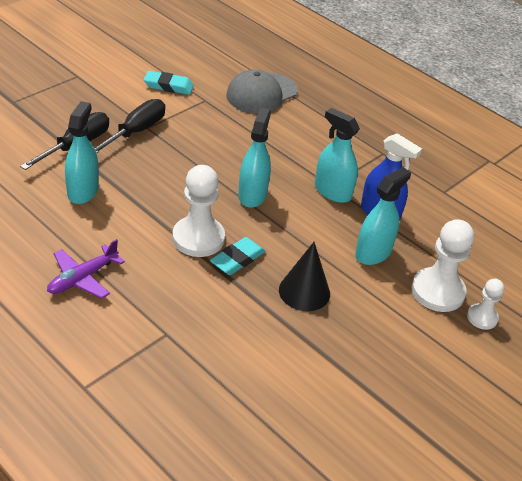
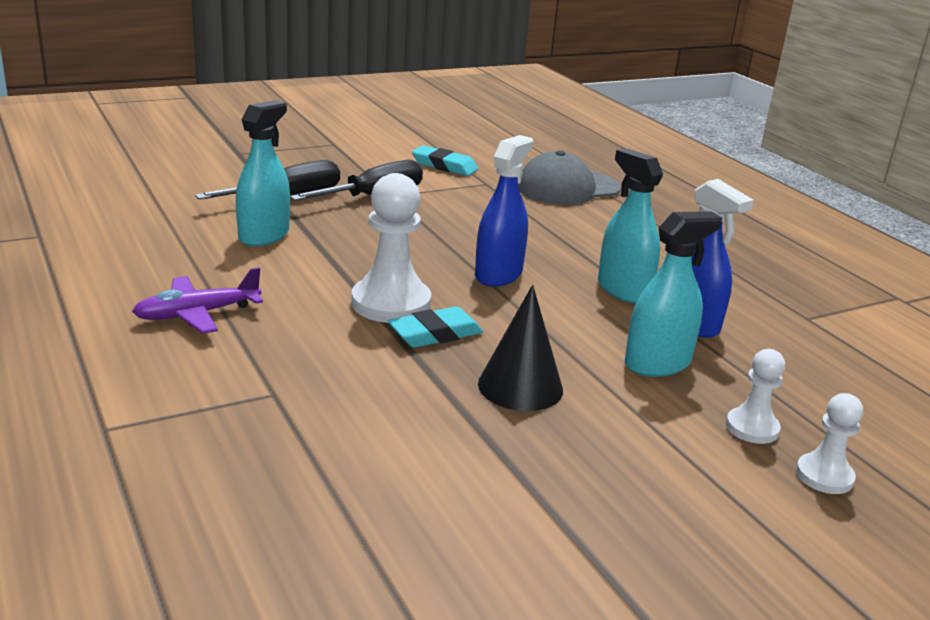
camera: 20 degrees right, 15 degrees down
turquoise spray bottle [238,108,271,208] -> blue spray bottle [475,135,533,287]
white pawn [411,219,474,312] -> white pawn [726,349,785,444], size x0.56

